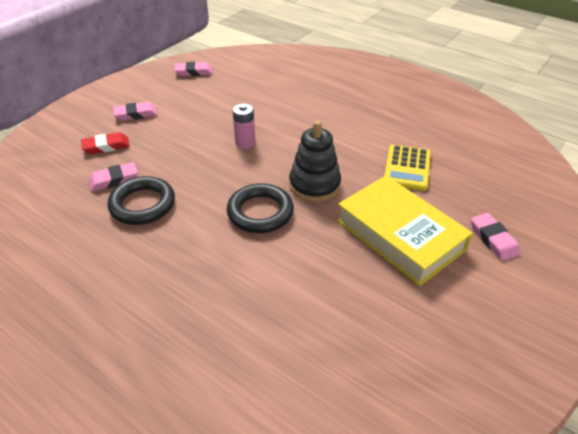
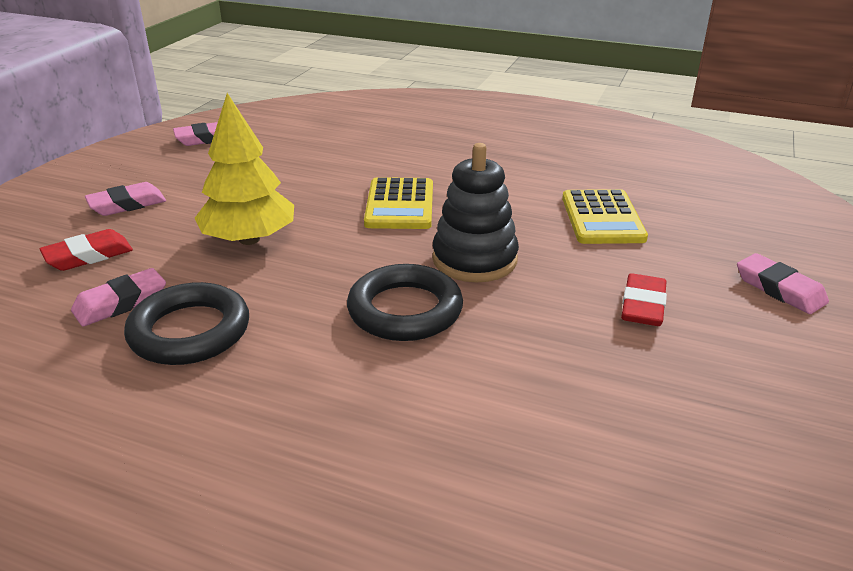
camera: 15 degrees left, 10 degrees down
pink battery [233,103,255,149] -> none
yellow book [337,175,473,286] -> red eraser [621,273,667,326]
none -> yellow tree [195,93,294,245]
none -> yellow calculator [364,177,433,229]

